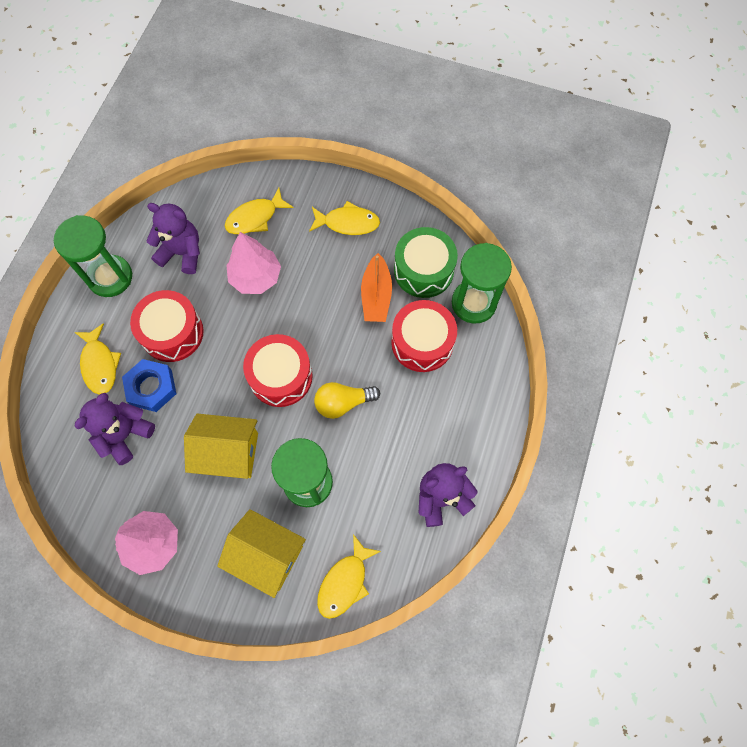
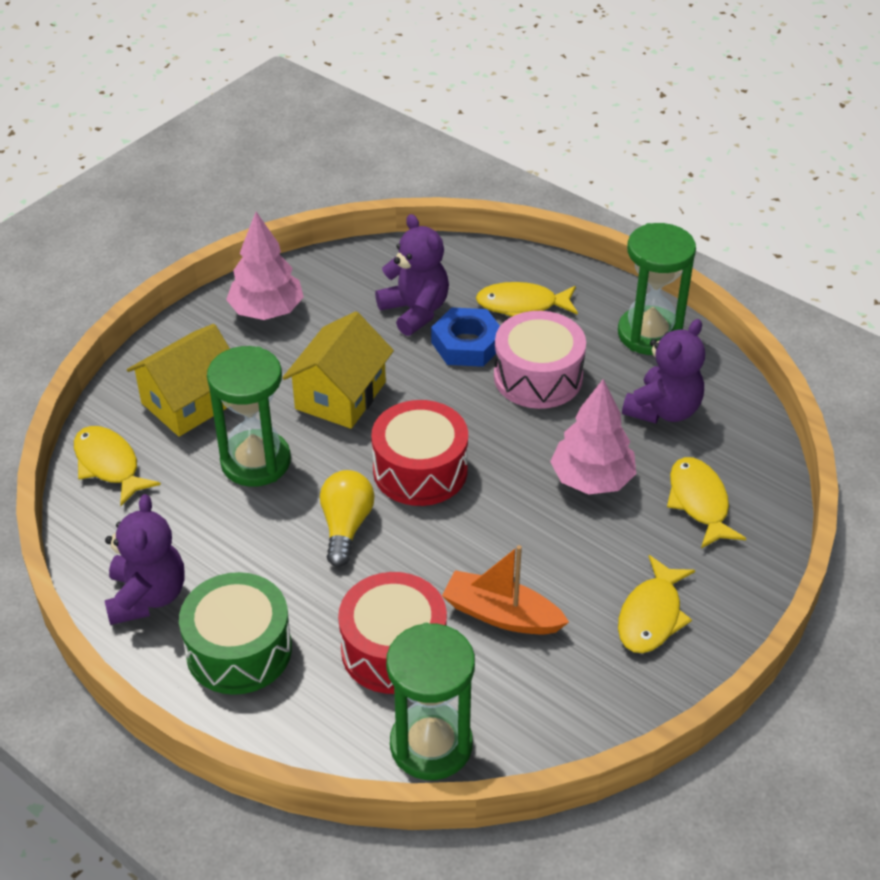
camera: 110 degrees right, 25 degrees down
red drum [130,290,204,362] -> pink drum [494,311,586,409]
green drum [394,227,458,298] -> green drum moved to [179,572,292,695]

